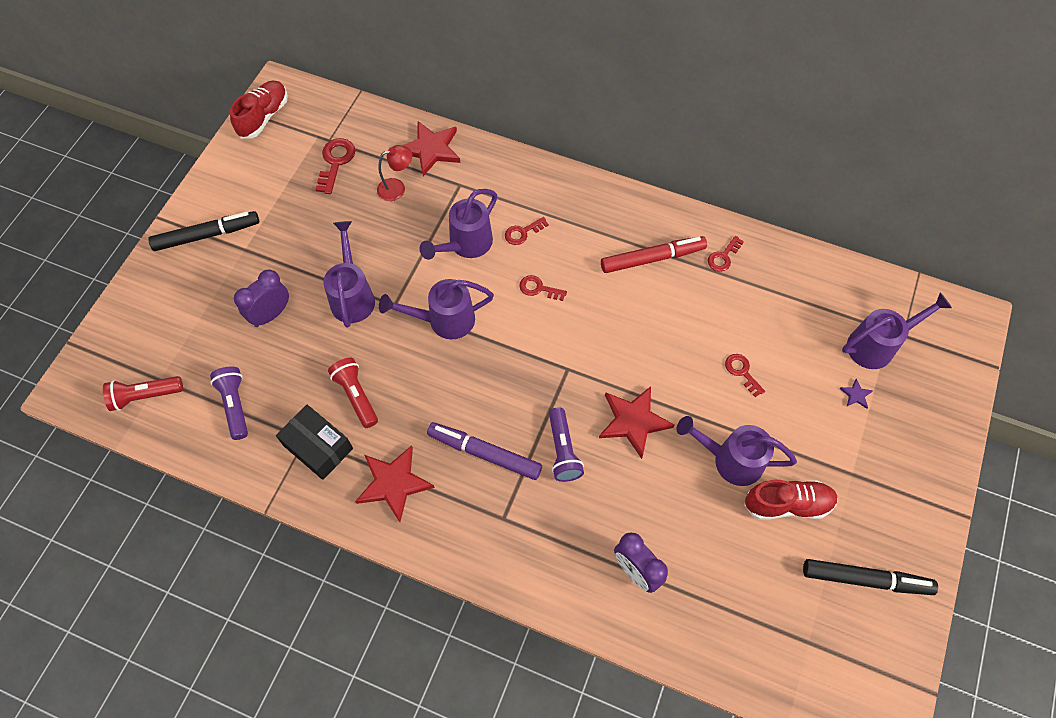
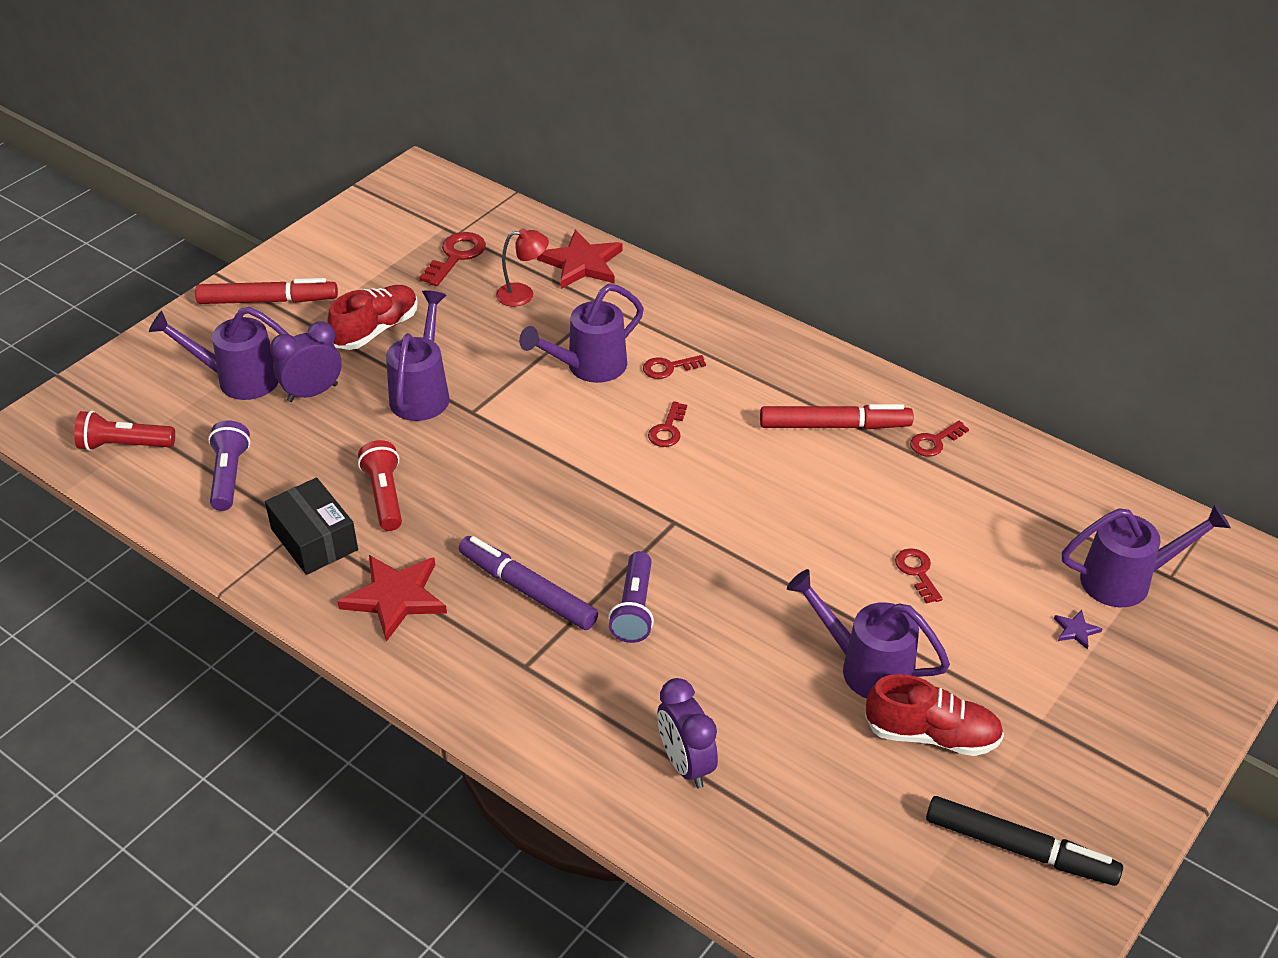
camera: 15 degrees right, 20 degrees down
black marker [148,211,259,251] -> red marker [195,278,338,304]
red shoe [230,81,288,139] -> red shoe moved to [327,285,418,350]
purple watering can [379,279,494,339] -> purple watering can moved to [149,307,288,400]
red key [519,275,567,301] -> red key turned 105 degrees counterclockwise [648,401,687,447]
red star [599,386,674,459] -> none

